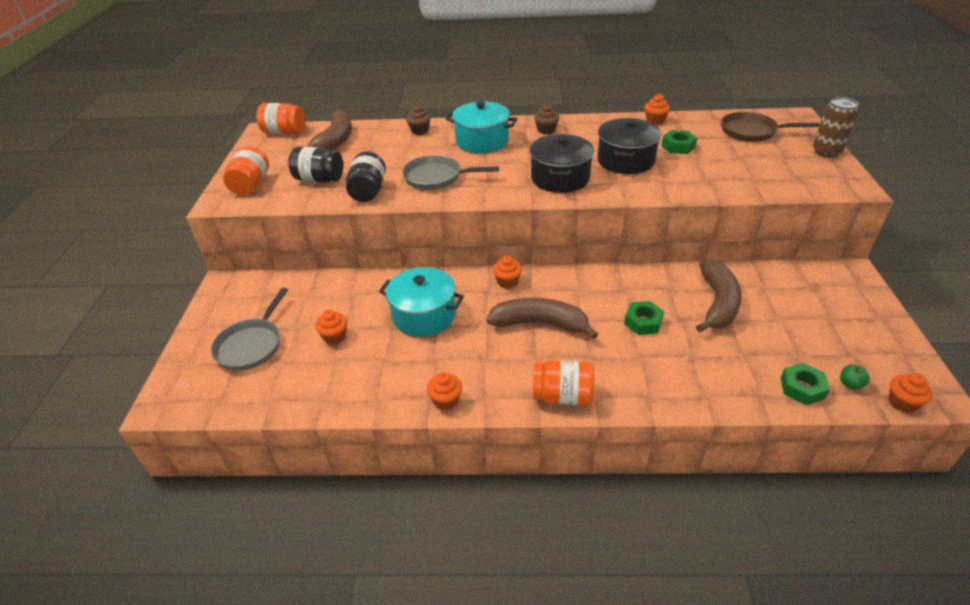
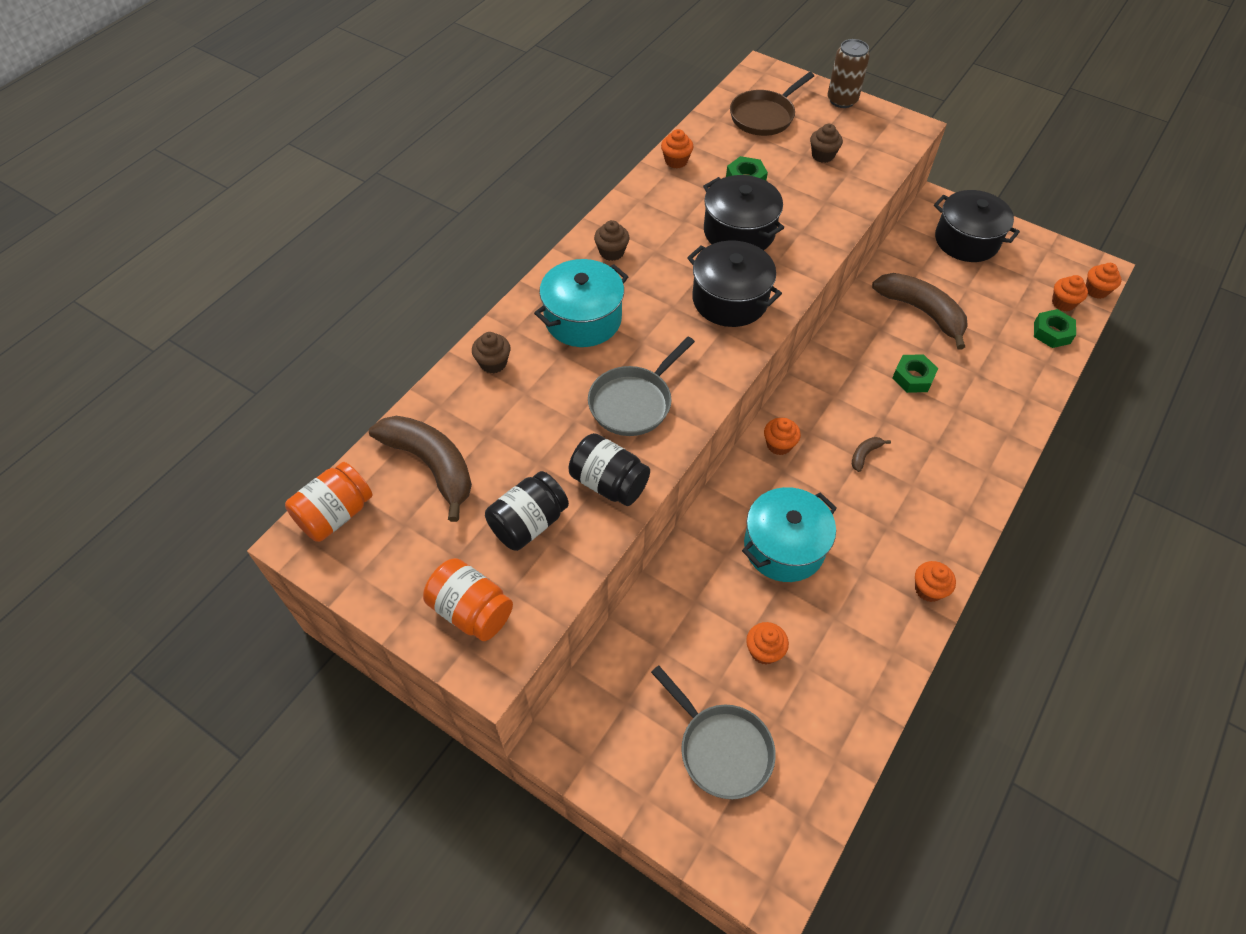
camera: 60 degrees left, 15 degrees up
brown banana [487,298,598,339] -> brown banana [852,437,891,472], size x0.42
orange jar [533,360,594,405] -> none
green apple [840,364,870,389] -> orange cupcake [1052,275,1088,311]
none -> brown cupcake [810,124,843,163]
none -> black pot [934,190,1020,262]

